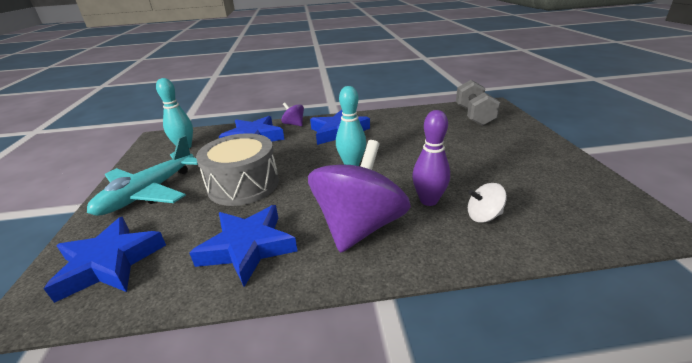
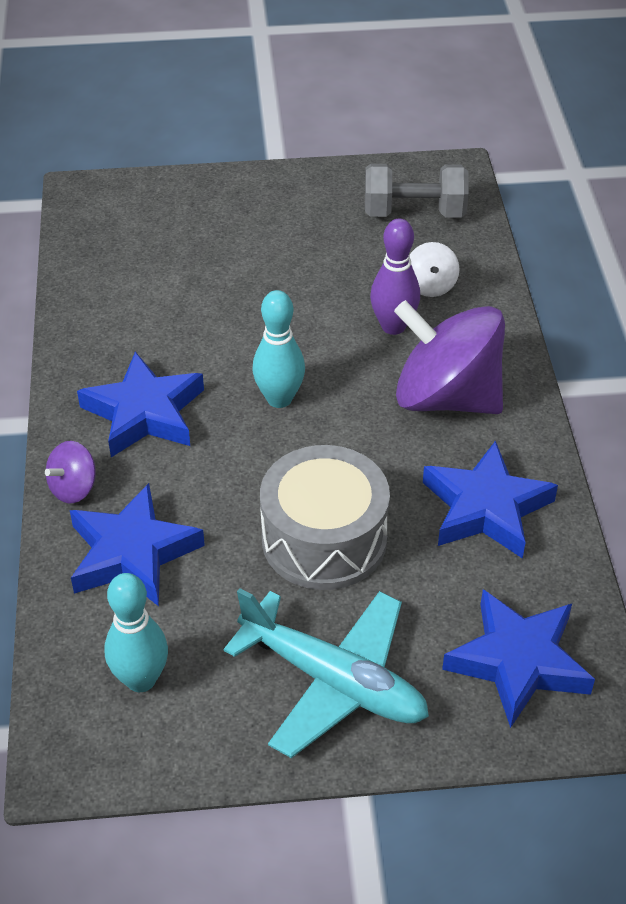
camera: 90 degrees left, 15 degrees up
grey dumbbell [456,80,500,126] -> grey dumbbell moved to [365,164,469,218]

